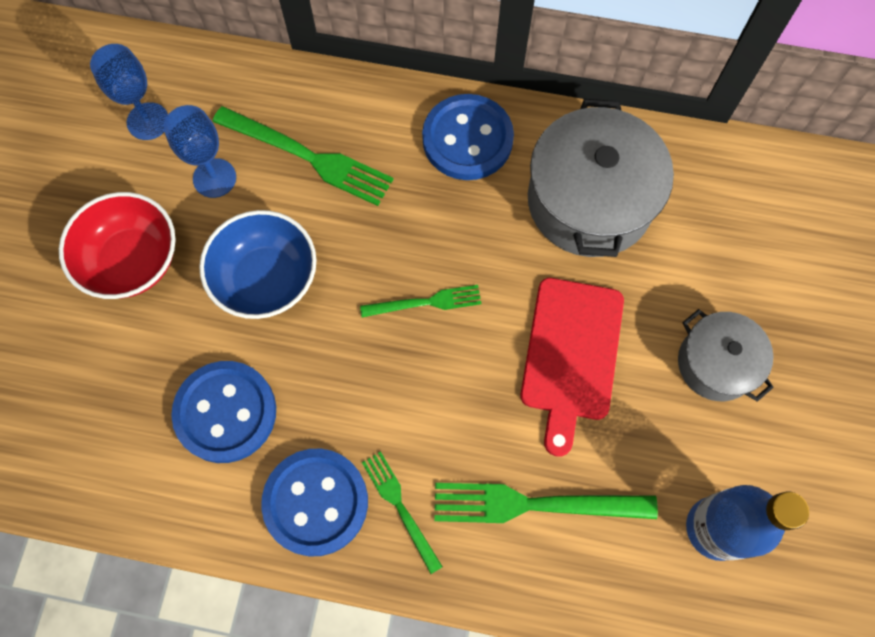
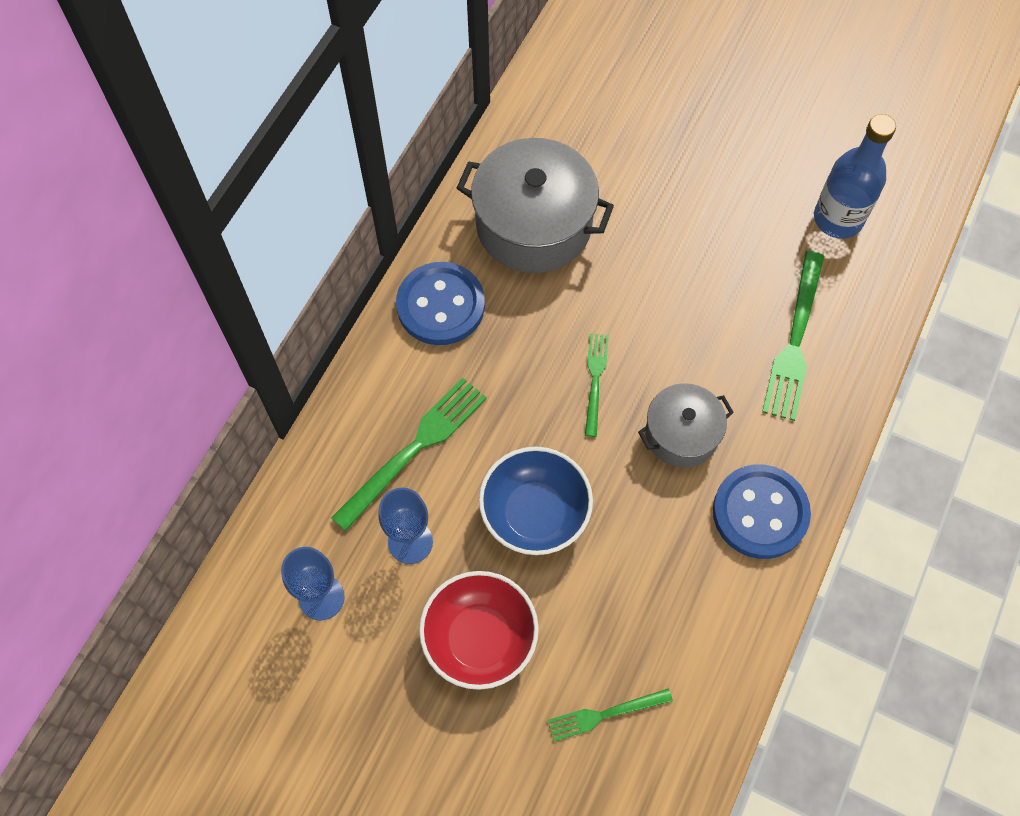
camera: 75 degrees left, 5 degrees down
blue button [171,361,276,463] -> none
green fork [362,451,443,574] -> green fork moved to [547,688,673,742]
red cutting board [520,278,624,456] -> none
grey pot [678,309,774,402] -> grey pot moved to [638,383,734,468]

